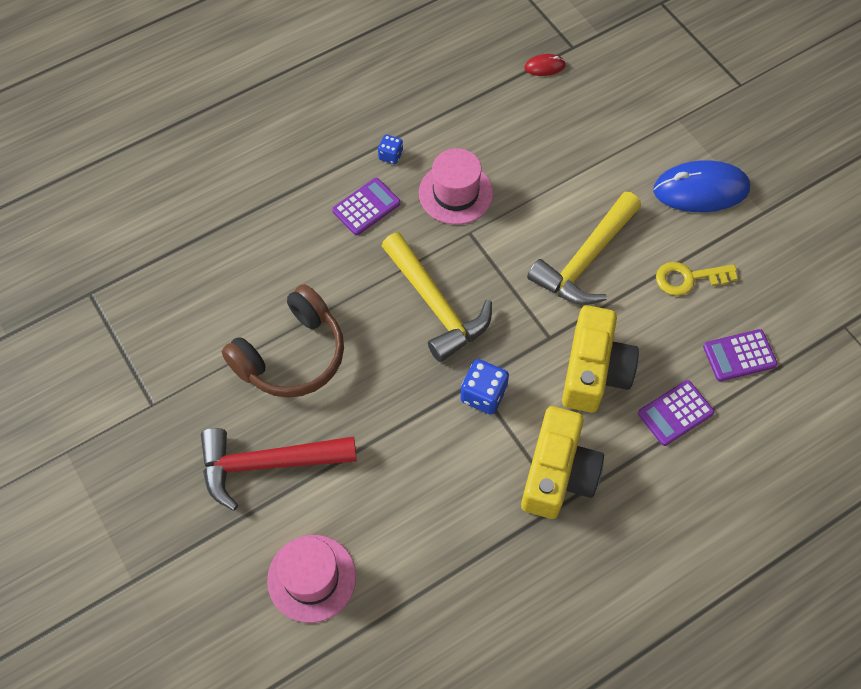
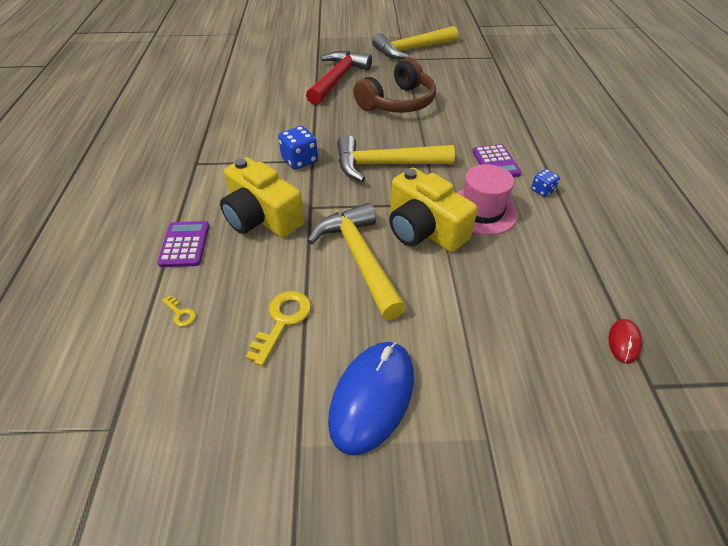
camera: 120 degrees right, 15 degrees down
brown headphones [221,284,344,398] -> brown headphones turned 120 degrees counterclockwise [353,58,436,113]
pink hat [267,535,356,623] -> none
yellow camera [521,406,604,519] -> yellow camera moved to [389,168,477,252]
purple calculator [703,329,778,381] -> yellow key [162,295,196,326]
none -> yellow hammer [372,26,458,59]

